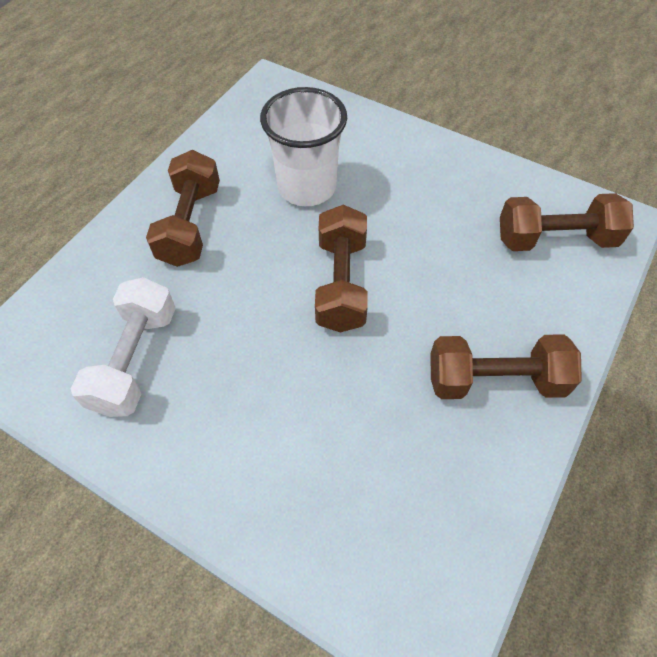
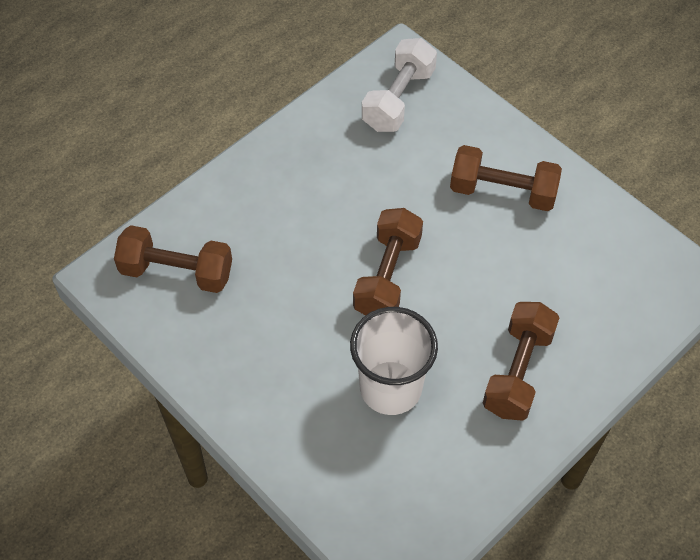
camera: 165 degrees left, 0 degrees up
white dumbbell [71,277,176,417] -> white dumbbell moved to [362,38,437,132]
brown dumbbell [430,334,582,399] -> brown dumbbell moved to [450,145,562,211]

